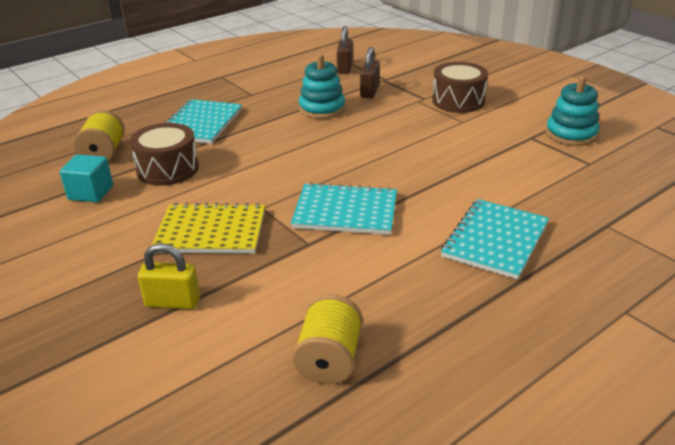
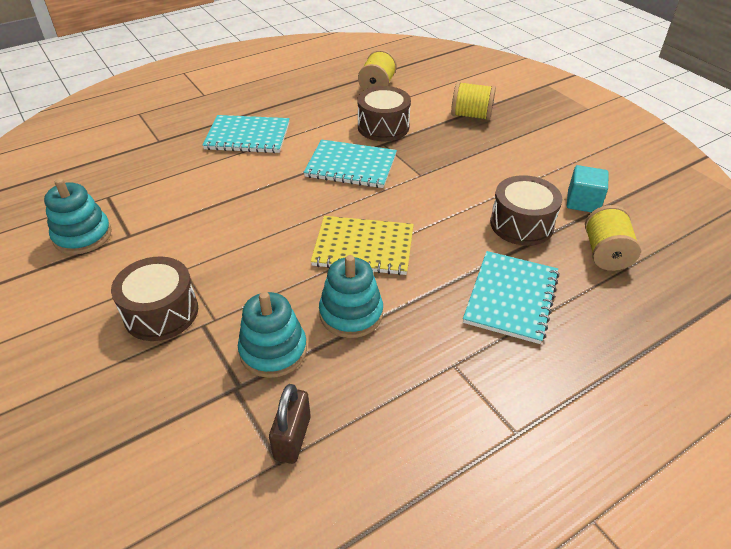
camera: 175 degrees left, 10 degrees up
yellow padlock [138,243,200,309] -> yellow spool [451,81,496,120]
yellow notebook [151,203,265,254] -> yellow notebook moved to [311,216,414,275]
brown padlock [360,47,380,98] -> turquoise stacking toy [238,292,307,378]
turquoise notebook [441,199,549,280] -> turquoise notebook turned 60 degrees clockwise [203,115,290,153]
none -> brown drum [357,86,411,141]

